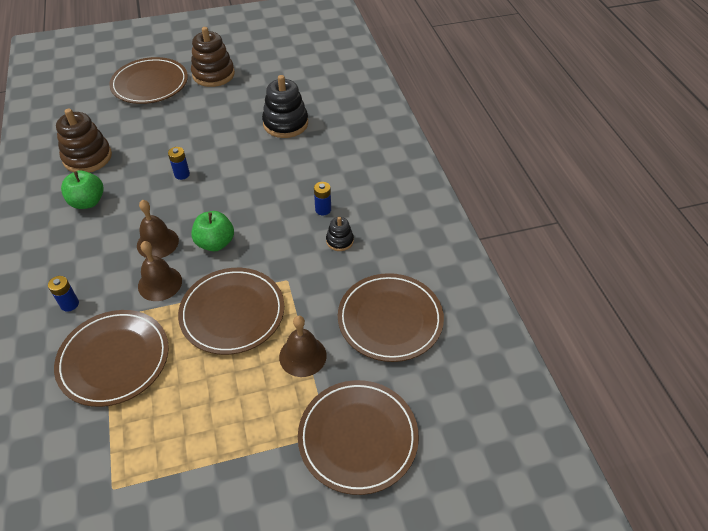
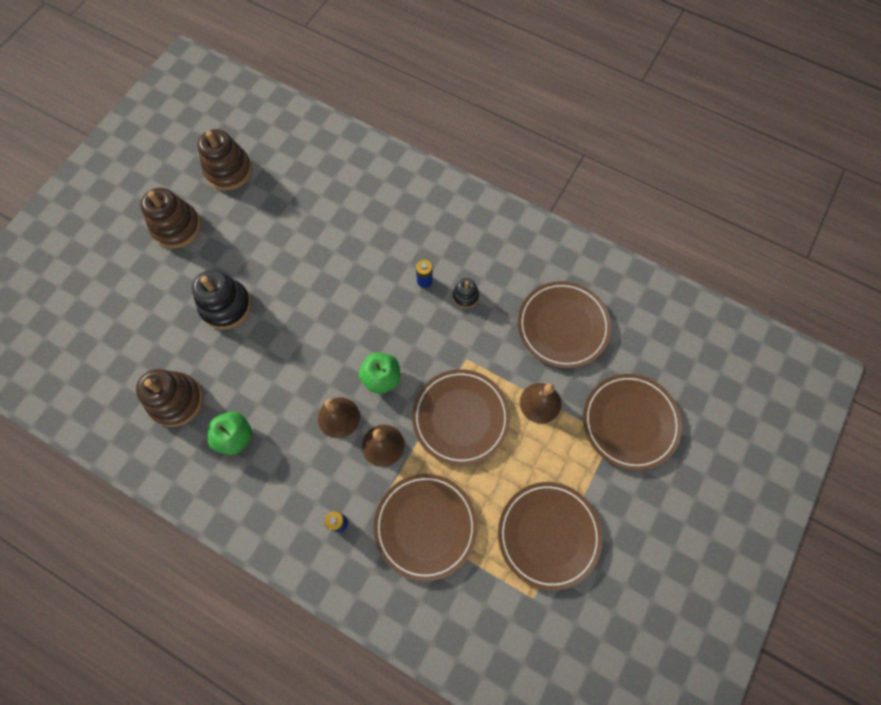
camera: 45 degrees left, 20 degrees up
brown plate [109,57,188,104] -> brown plate moved to [498,482,602,590]
blue battery [168,147,190,180] -> none
black stacking toy [262,75,308,138] -> black stacking toy moved to [192,270,251,329]
none -> brown stacking toy [197,129,252,191]

